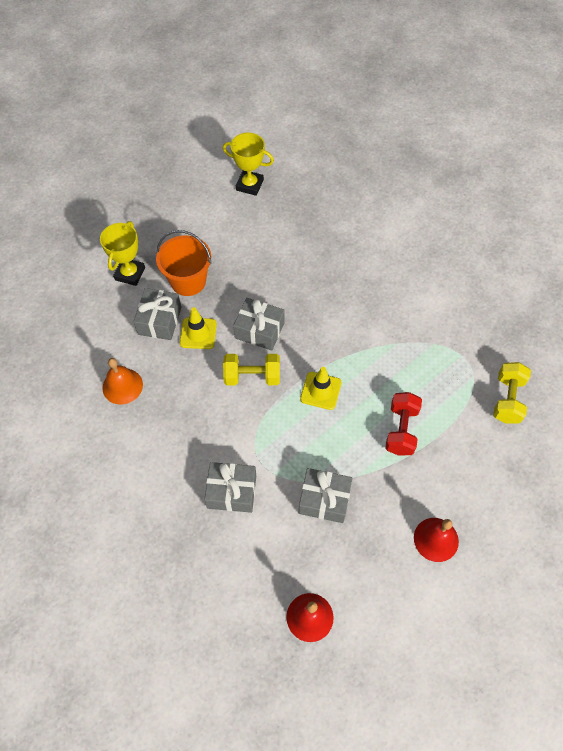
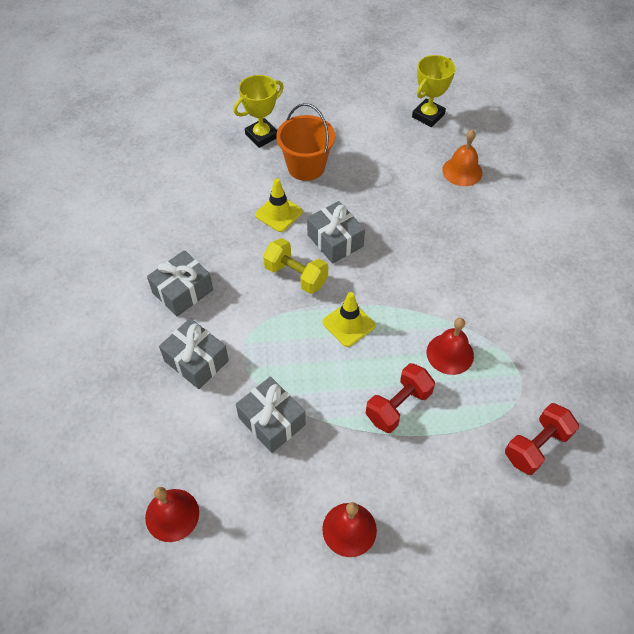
camera: 35 degrees right, 5 degrees down
orange bell [102,358,143,404] -> orange bell moved to [442,129,482,186]
grey gift [134,288,181,340] -> grey gift moved to [147,250,213,317]
yellow trophy [223,133,274,196] -> yellow trophy turned 75 degrees clockwise [412,55,455,127]
yellow dumbbell [493,362,531,424] -> red dumbbell [505,403,579,475]
none -> red bell [427,318,474,375]

